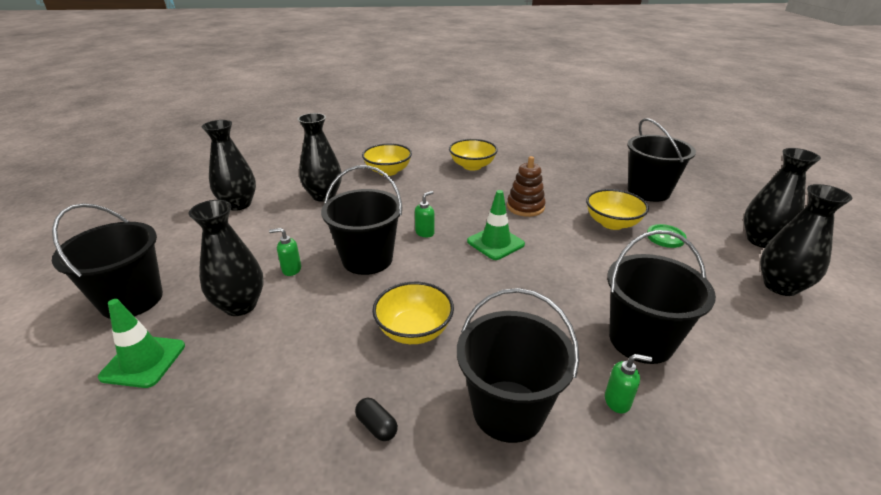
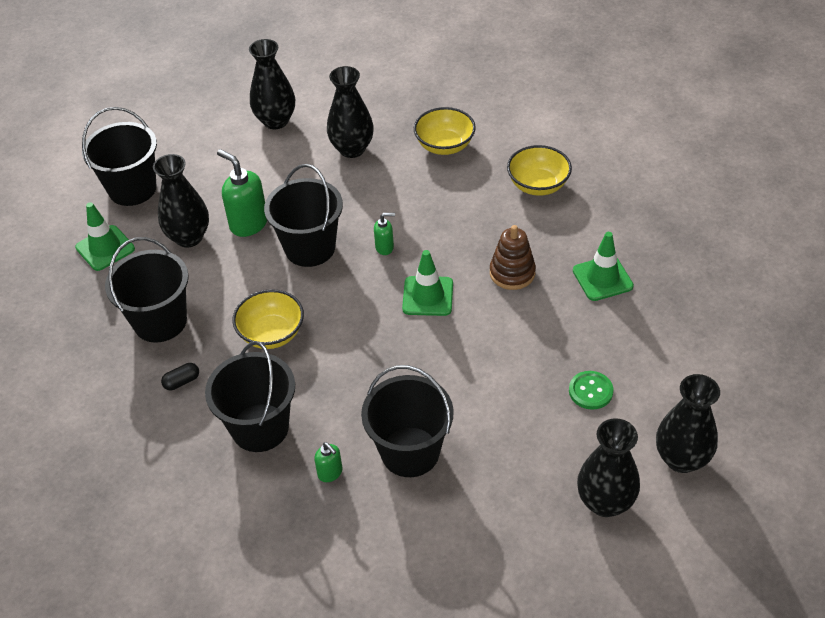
camera: 45 degrees right, 15 degrees up
green soap dispenser [269,228,301,276] -> green soap dispenser [217,149,267,237], size x1.88
black capsule [355,398,398,441] -> black capsule turned 60 degrees clockwise [161,363,199,390]
yellow bowl [586,189,649,230] -> none
black bucket [627,118,696,202] -> black bucket moved to [105,237,189,342]
none -> green traffic cone [573,232,634,301]

